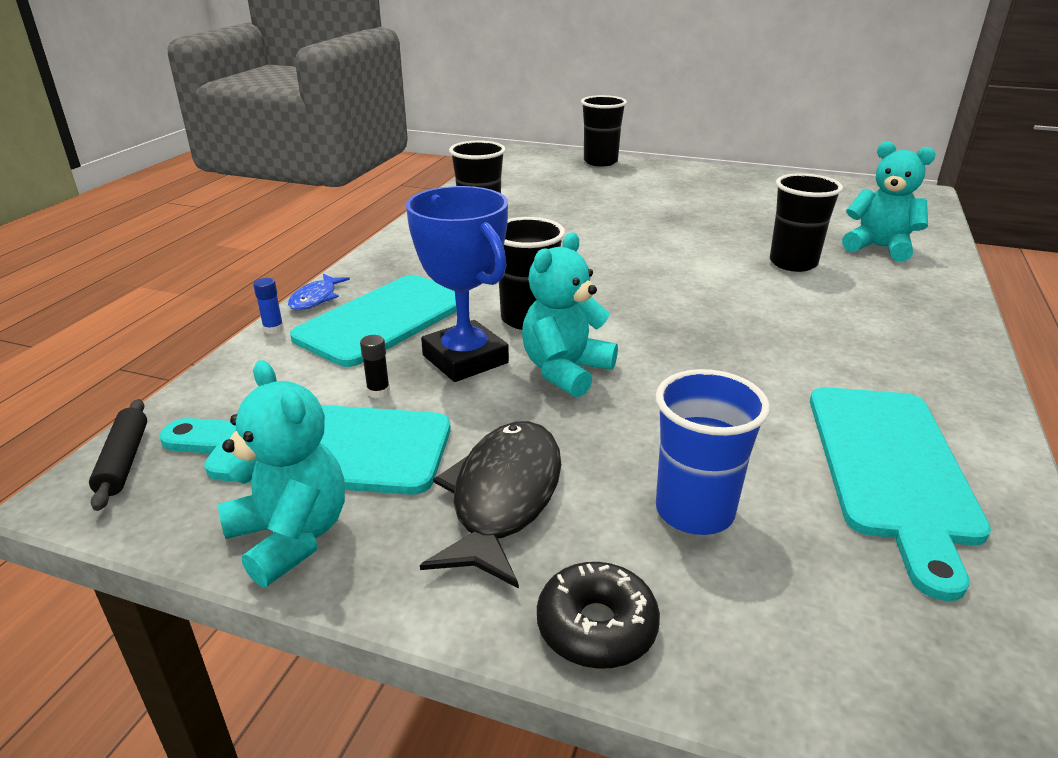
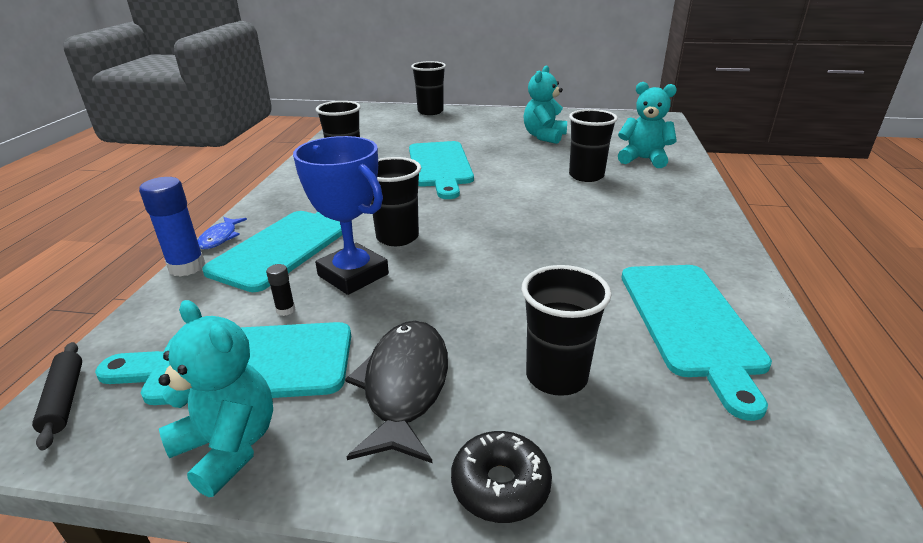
camera: 10 degrees left, 0 degrees up
blue glue stick [253,278,284,334] -> blue glue stick [139,177,205,277], size x2.08
turquoise teddy bear [522,232,618,397] -> turquoise teddy bear moved to [523,65,567,144]
blue cup [656,369,770,535] -> black cup [522,265,611,396]
none -> turquoise cutting board [409,141,474,199]

